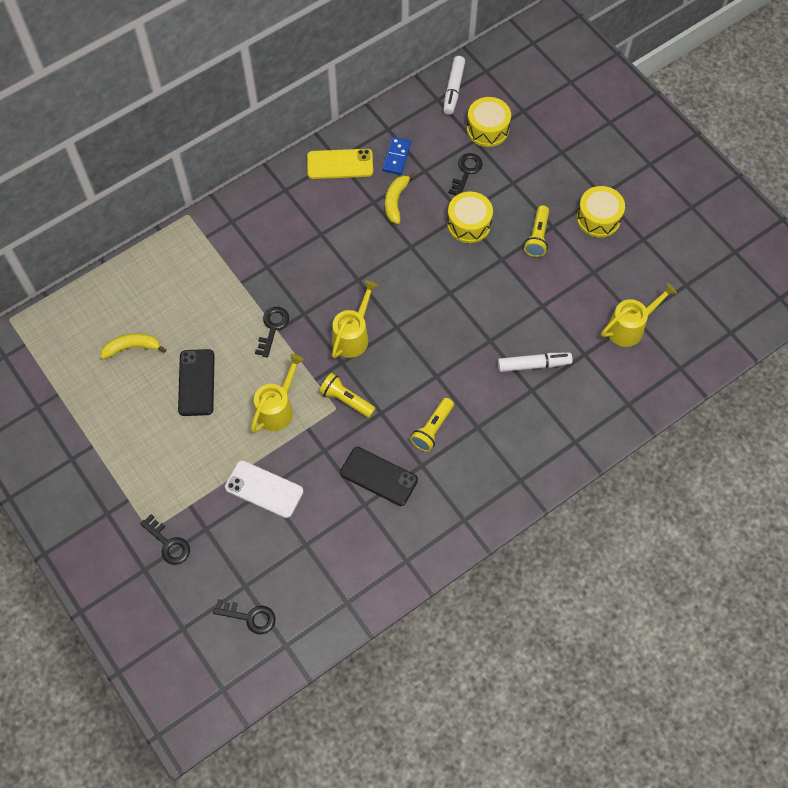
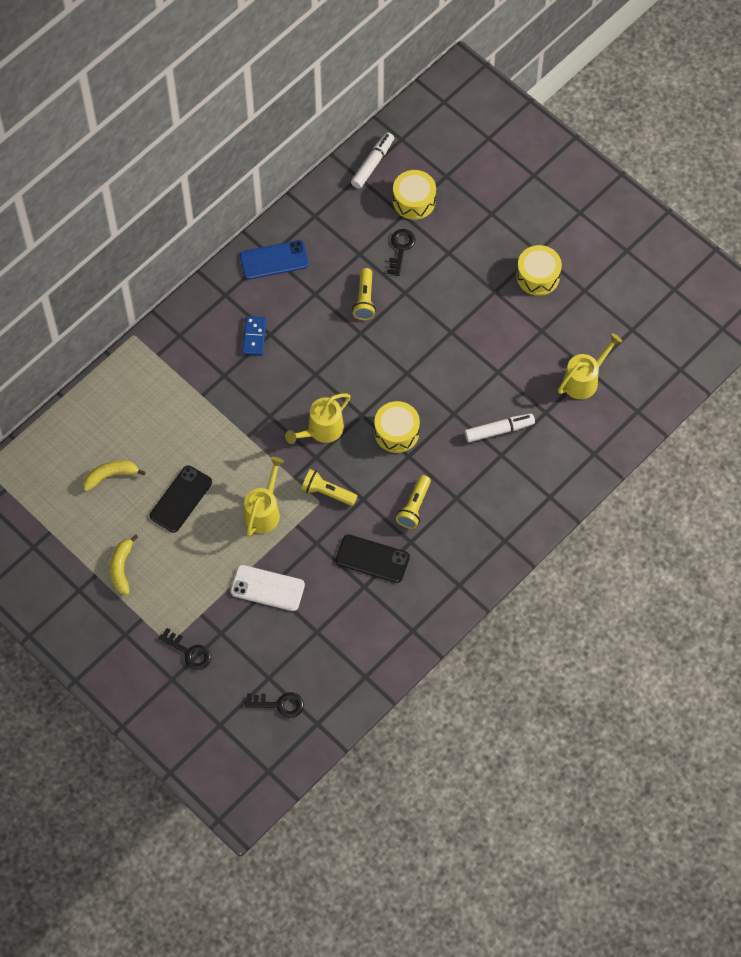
camera: 10 degrees left, 0 degrees up
black phone [178,349,215,416] -> black phone turned 45 degrees clockwise [150,465,212,533]
black key [255,307,289,358] -> none
yellow phone [307,149,373,179] -> blue phone [240,240,309,280]
yellow watering can [332,280,378,358] -> yellow watering can turned 150 degrees counterclockwise [285,393,351,444]
blue domino [382,137,411,175] -> blue domino moved to [242,316,267,356]
yellow banana [385,173,416,224] -> yellow banana moved to [110,534,138,595]
white marker [443,56,465,115] -> white marker turned 150 degrees counterclockwise [351,132,394,189]
yellow drum [447,192,493,243] -> yellow drum moved to [374,401,420,453]
yellow flashlight [524,205,549,257] -> yellow flashlight moved to [352,268,376,320]

